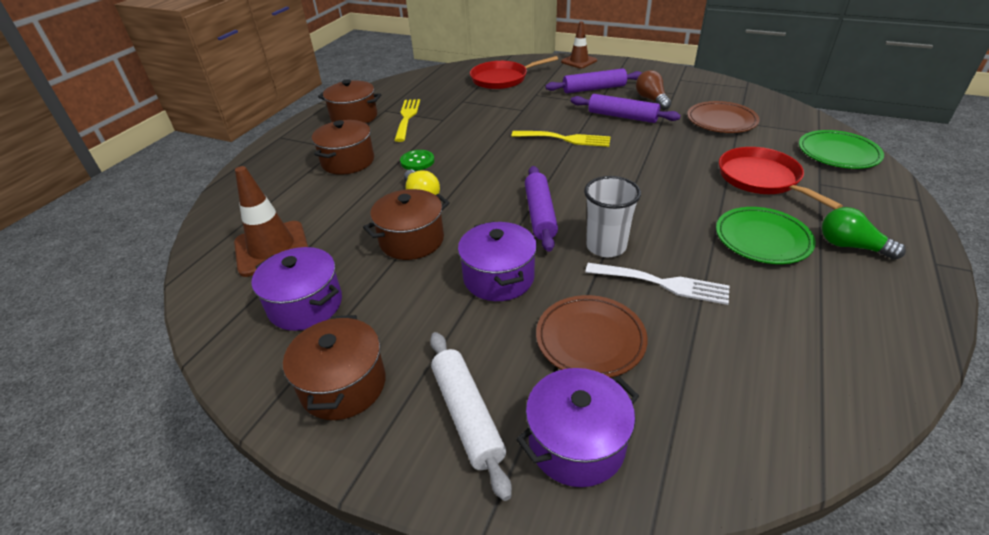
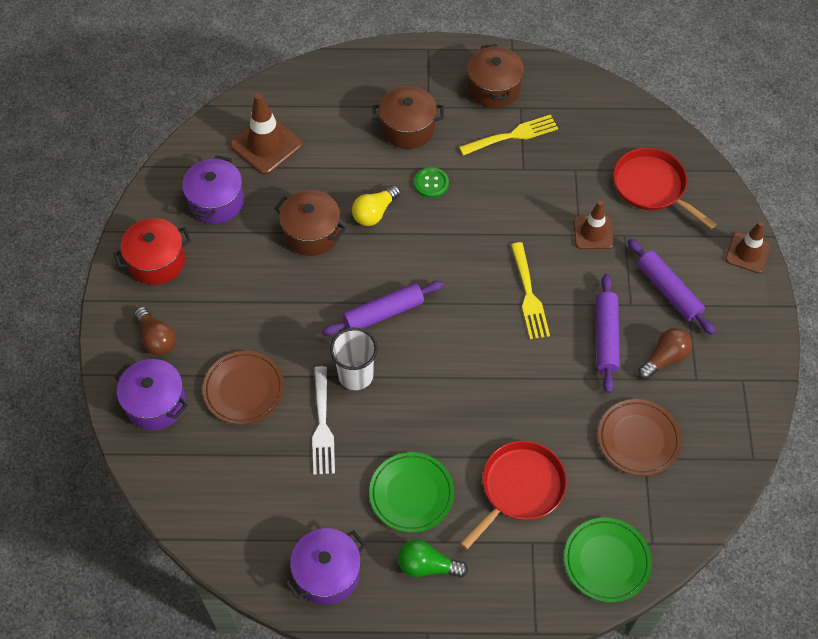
camera: 65 degrees right, 20 degrees up
brown pot [283,315,386,420] -> red pot [113,218,191,285]
white rolling pin [430,332,512,501] -> brown light bulb [134,307,176,355]
purple pot [458,221,537,301] -> purple pot moved to [285,528,366,605]
green light bulb [822,207,906,260] -> green light bulb turned 90 degrees counterclockwise [398,539,468,578]
none -> brown traffic cone [573,201,614,249]

